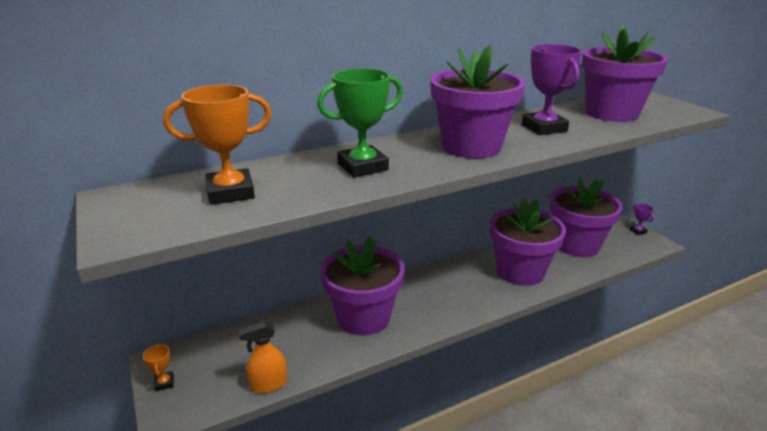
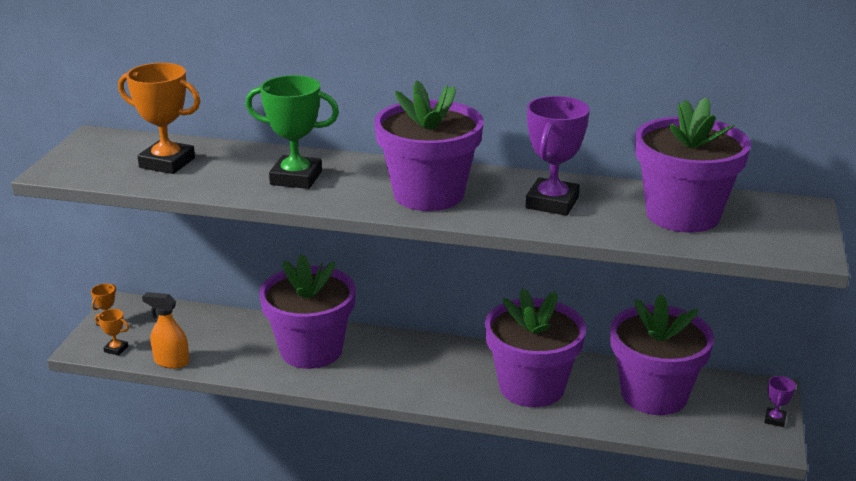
camera: 40 degrees right, 0 degrees up
none -> orange trophy [95,309,129,356]

